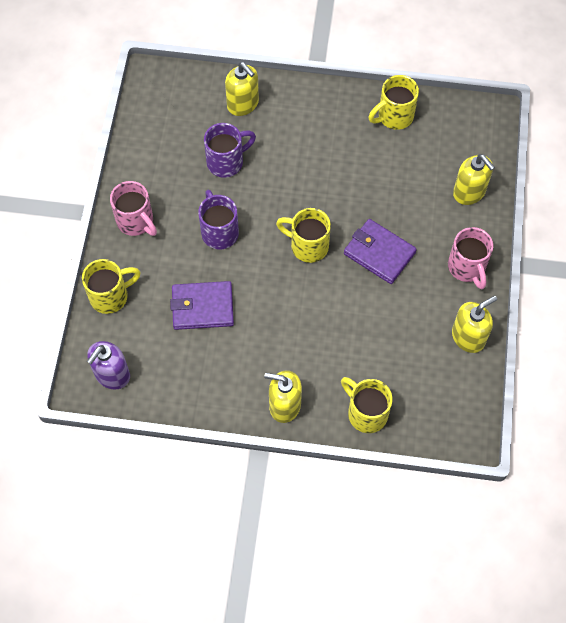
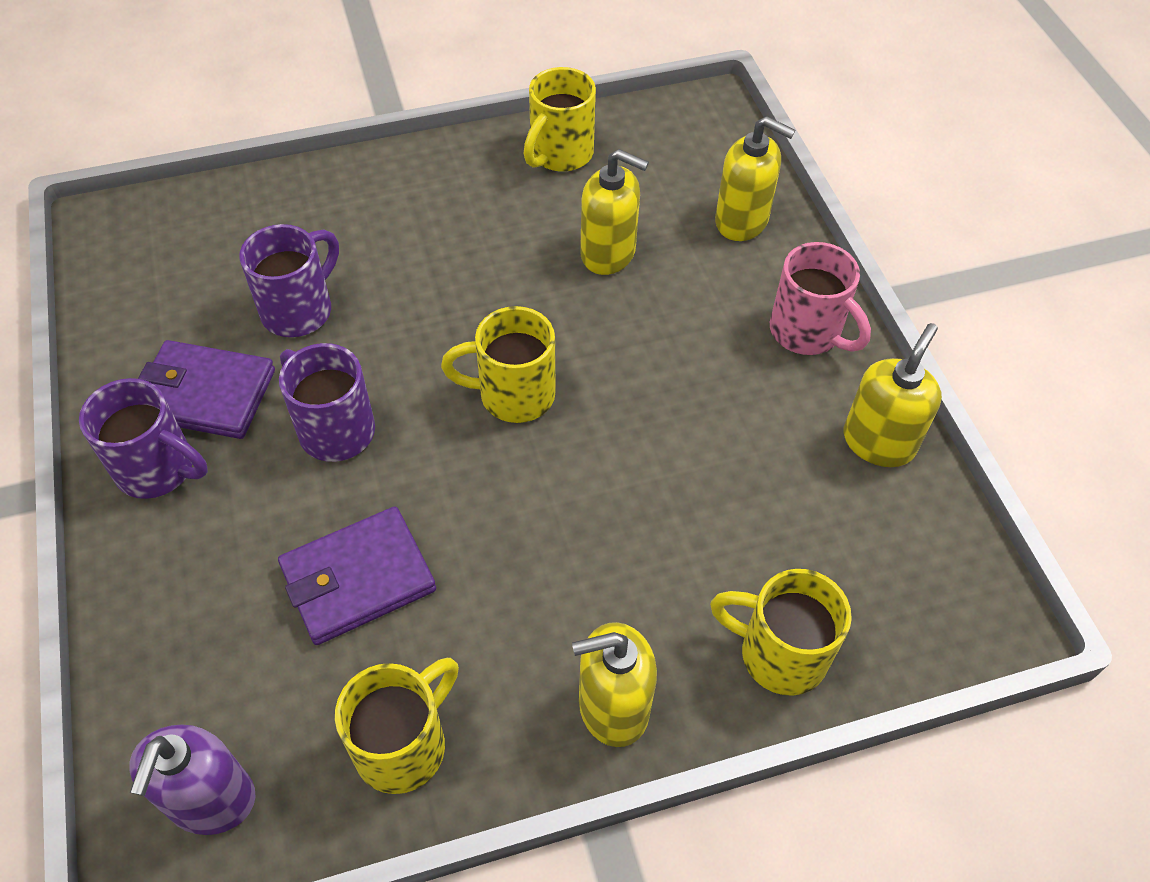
camera: 25 degrees left, 10 degrees down
yellow mug [82,259,141,314] -> yellow mug moved to [335,658,459,794]
pink mug [110,181,157,236] -> purple mug [79,378,208,499]
yellow soap dispenser [225,62,259,116] -> yellow soap dispenser moved to [580,149,649,275]
purple wallet [344,219,417,284] -> purple wallet moved to [138,340,275,439]

